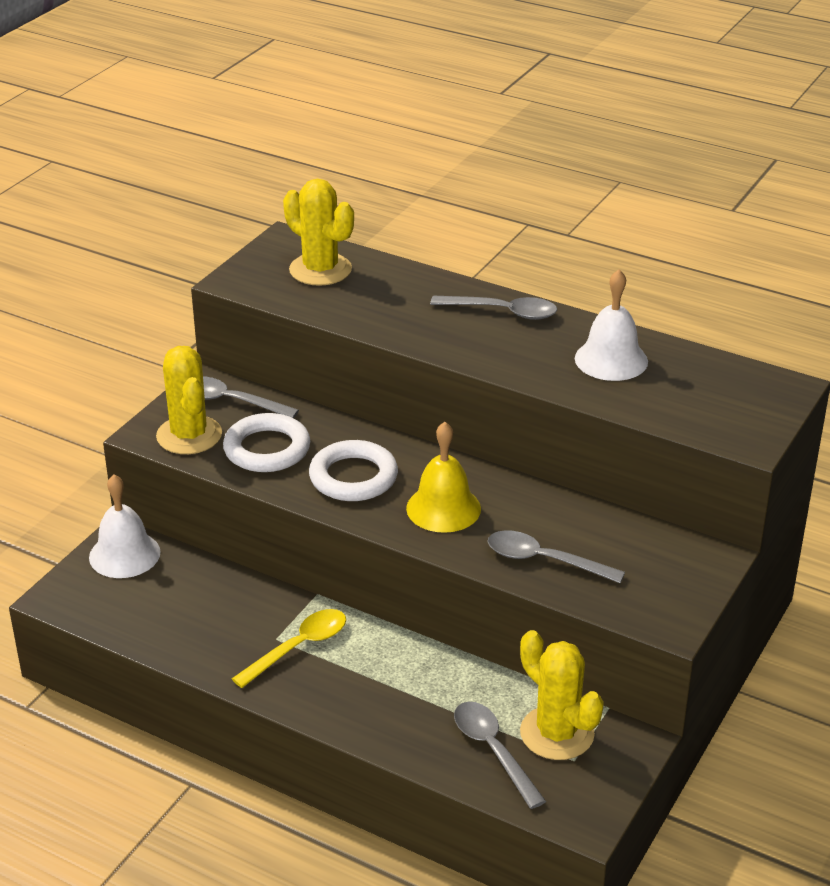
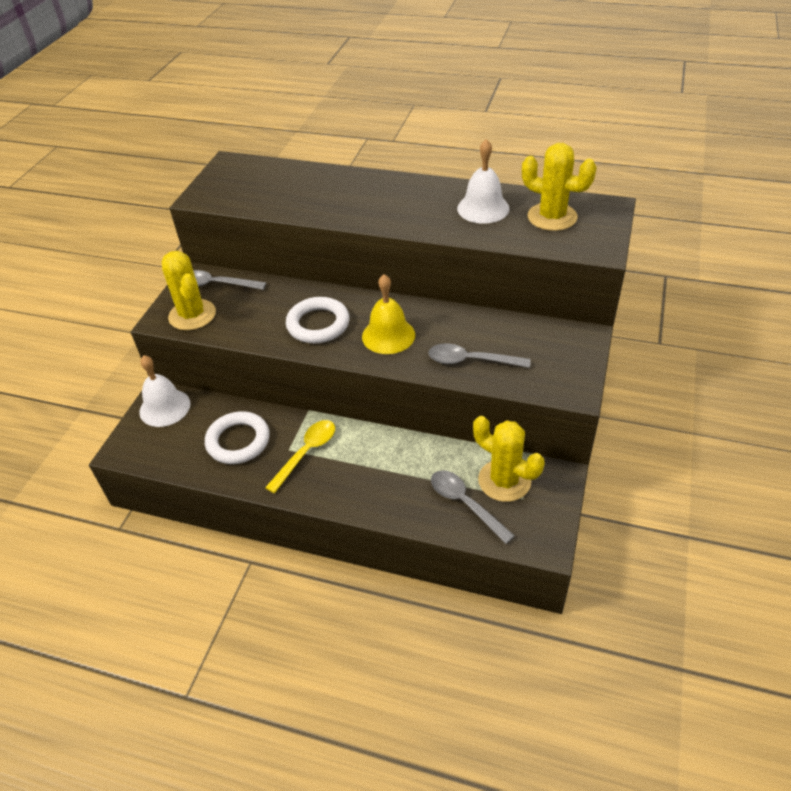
camera: 10 degrees left, 10 degrees up
white ring [223,413,310,472] -> white ring moved to [205,411,270,464]
yellow cactus [283,179,354,286] -> yellow cactus moved to [522,143,597,231]
grey spoon [430,296,557,320] -> none

